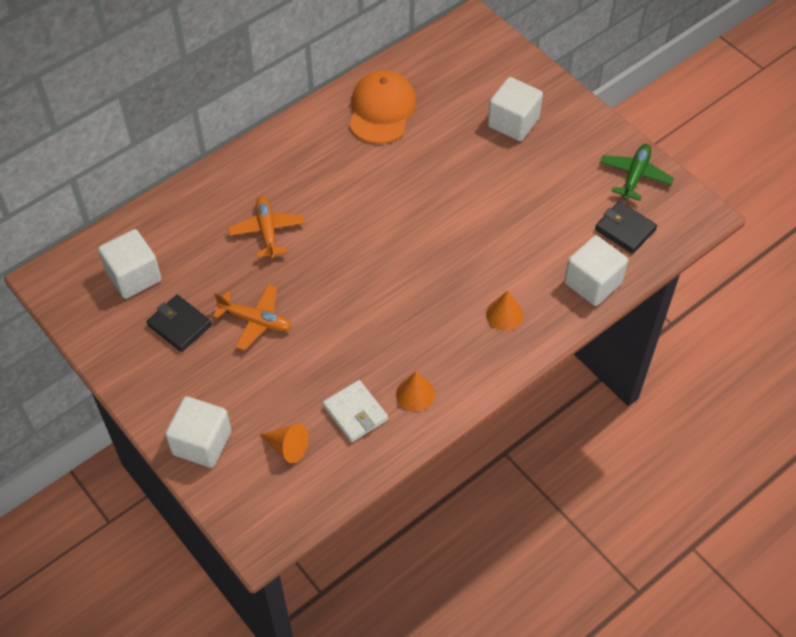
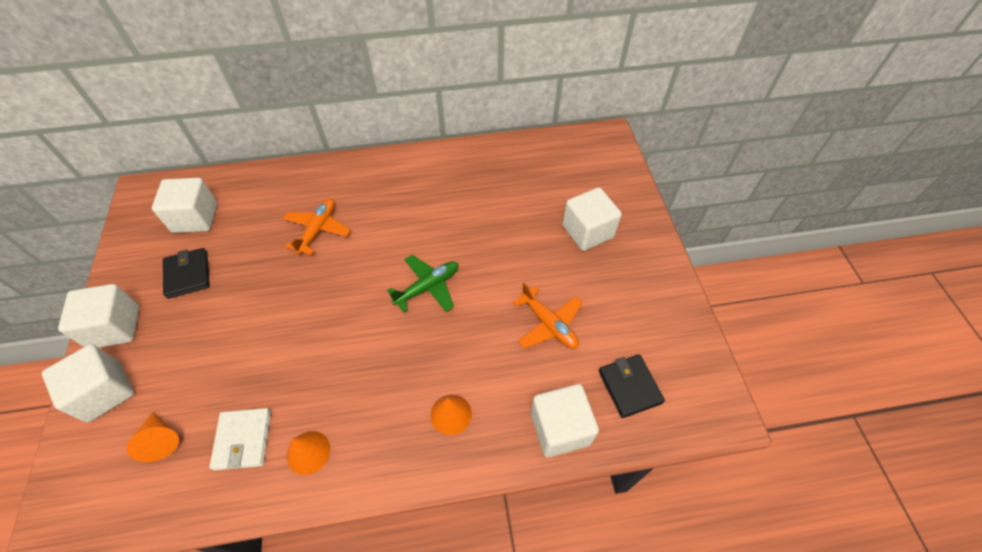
camera: 30 degrees right, 0 degrees up
orange plane [213,284,291,351] -> orange plane moved to [513,283,583,349]
orange cap [349,70,416,144] -> none
green plane [600,144,674,201] -> green plane moved to [387,255,458,313]
none -> white cube [58,284,139,348]

